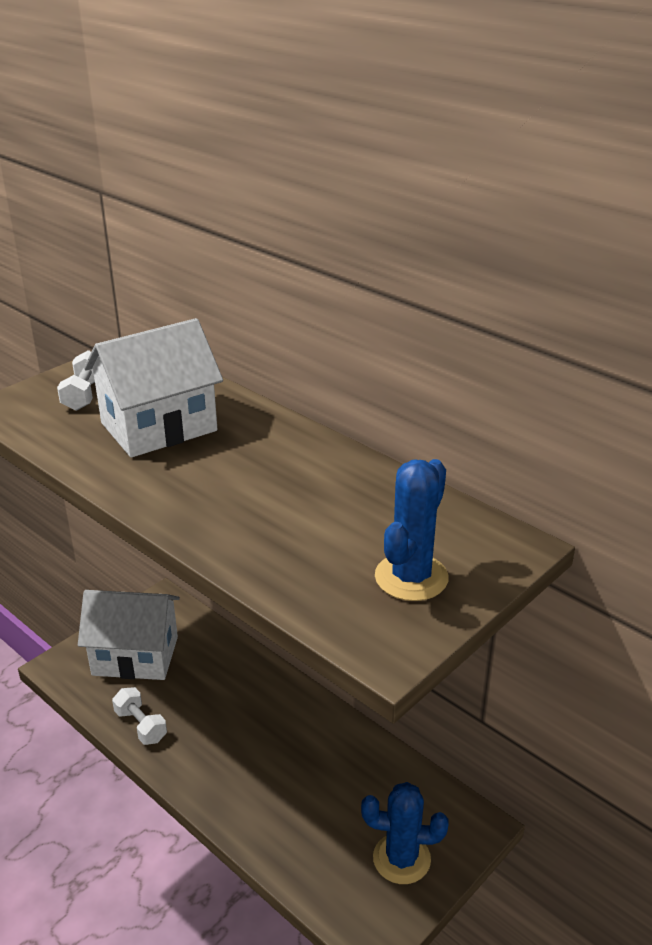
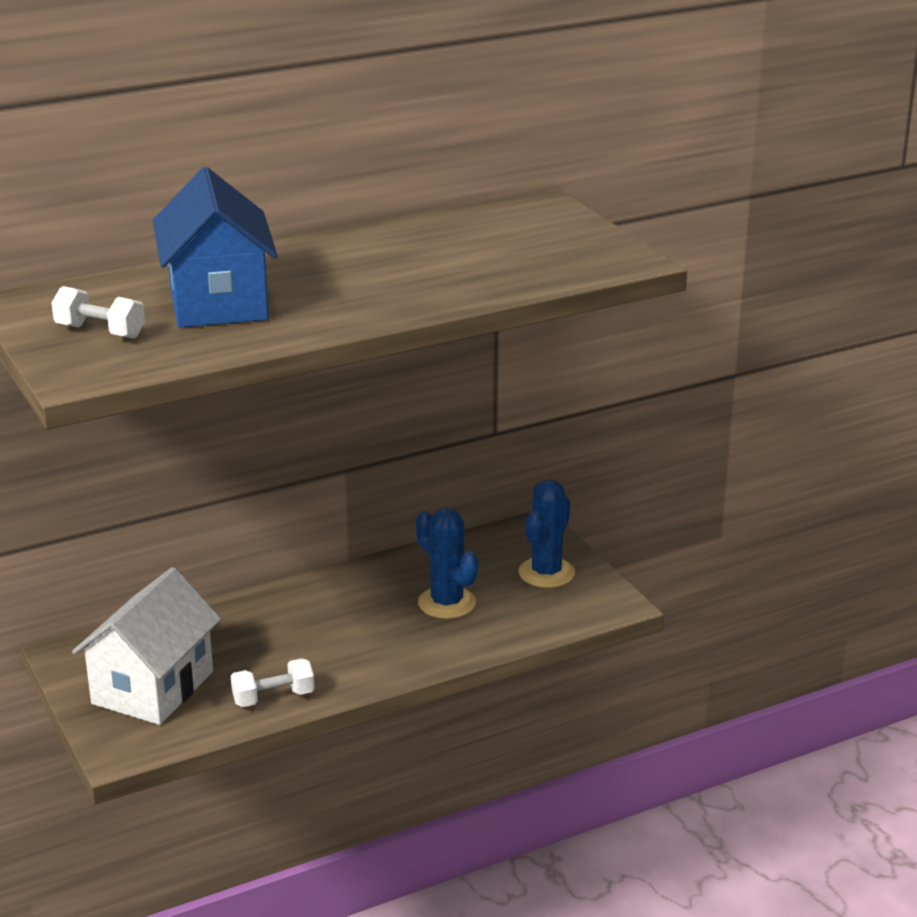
camera: 70 degrees left, 5 degrees down
white house [84,318,223,458] -> blue house [153,167,278,328]
blue cactus [375,459,449,601] -> blue cactus moved to [416,508,479,619]

